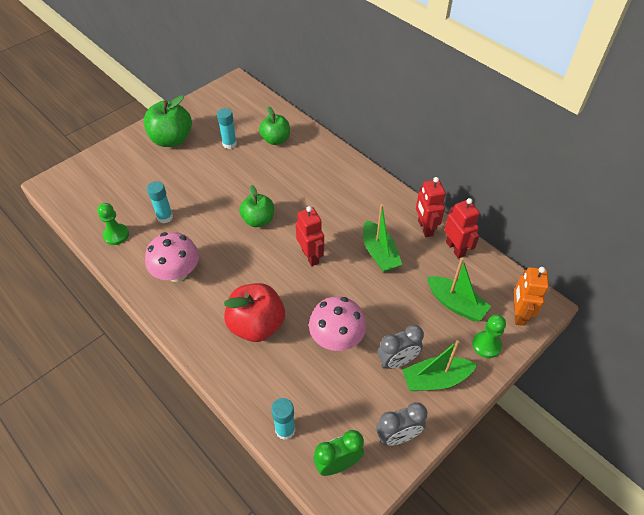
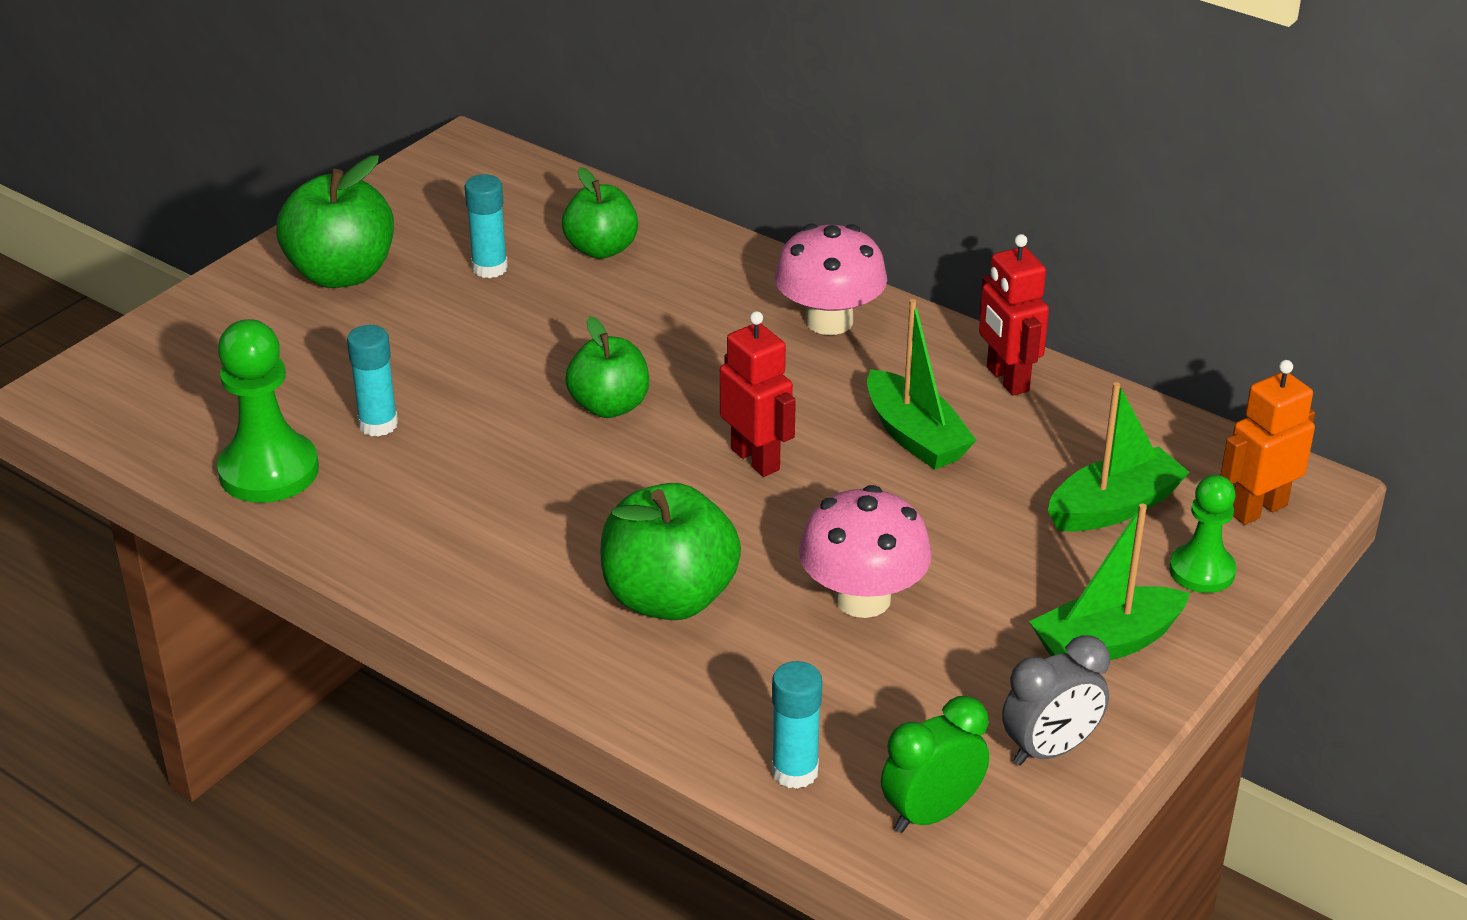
camera: 10 degrees left, 15 degrees down
green pawn [97,203,129,245] -> green pawn [217,319,319,503], size x1.60
pink mushroom [145,232,199,282] -> pink mushroom moved to [774,224,887,335]
red apple [224,283,285,342] -> green apple [601,483,741,620]
grey clock [378,325,424,369] -> none
green boat [427,258,491,322] -> green boat turned 60 degrees counterclockwise [1048,382,1190,532]
red robot [444,198,480,258] -> none
orange robot [514,267,549,326] -> orange robot turned 60 degrees clockwise [1221,360,1315,525]

